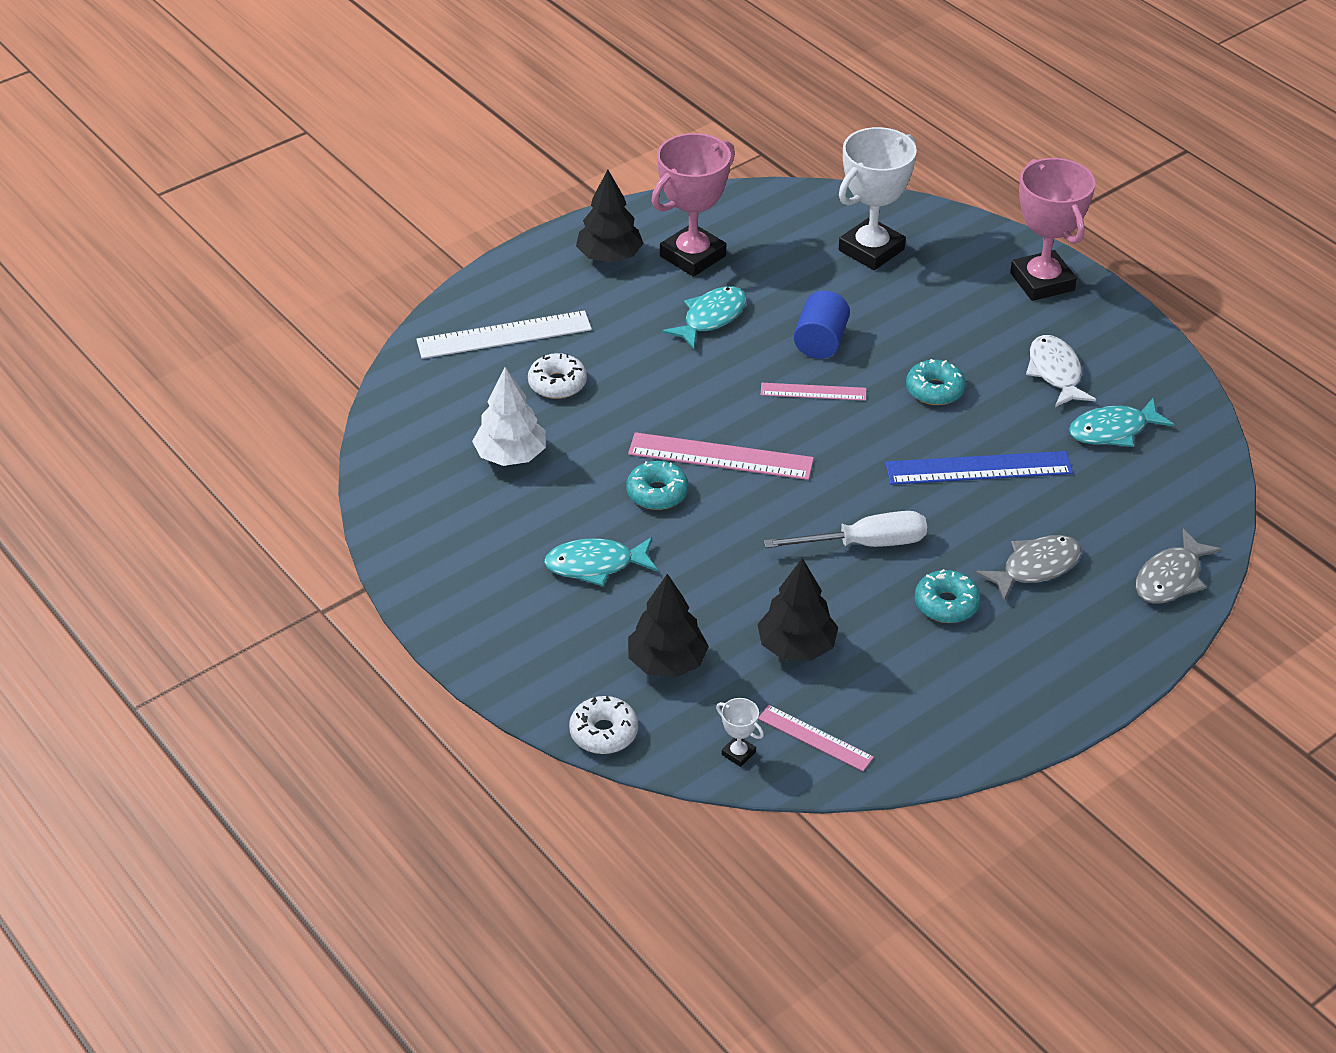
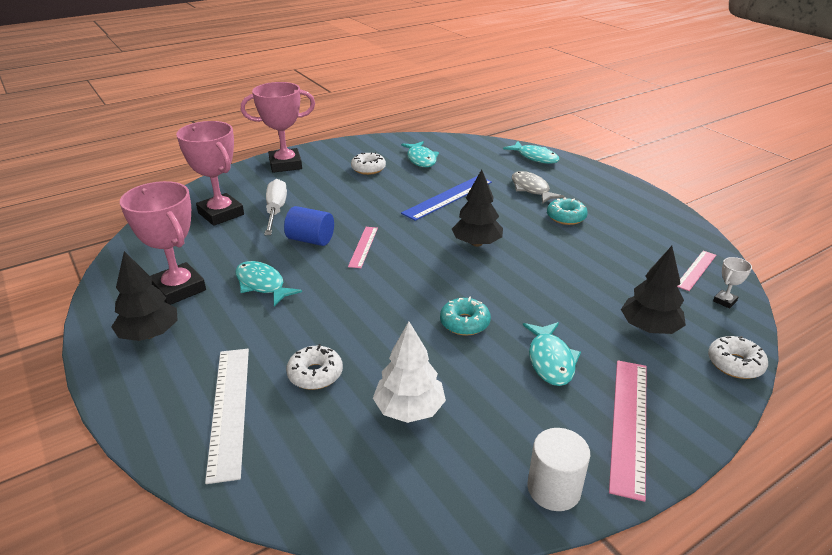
camera: 85 degrees left, 10 degrees down
pink ruler [628,432,814,480] -> pink ruler moved to [609,360,646,502]
black tree [757,558,838,661] -> black tree moved to [452,169,503,247]
white screwdriver [764,511,927,548] -> white screwdriver moved to [264,179,287,235]
white trophy [839,127,917,270] -> pink trophy [176,121,244,226]
blue ruler [886,451,1073,485] -> blue ruler turned 45 degrees clockwise [401,176,492,221]
turquoise donut [906,359,966,405] -> none
white fish [1026,335,1096,407] -> white donut [351,152,386,175]
grey fish [1136,529,1222,604] -> turquoise fish [503,141,560,164]
none -> white cylinder [527,428,590,511]

